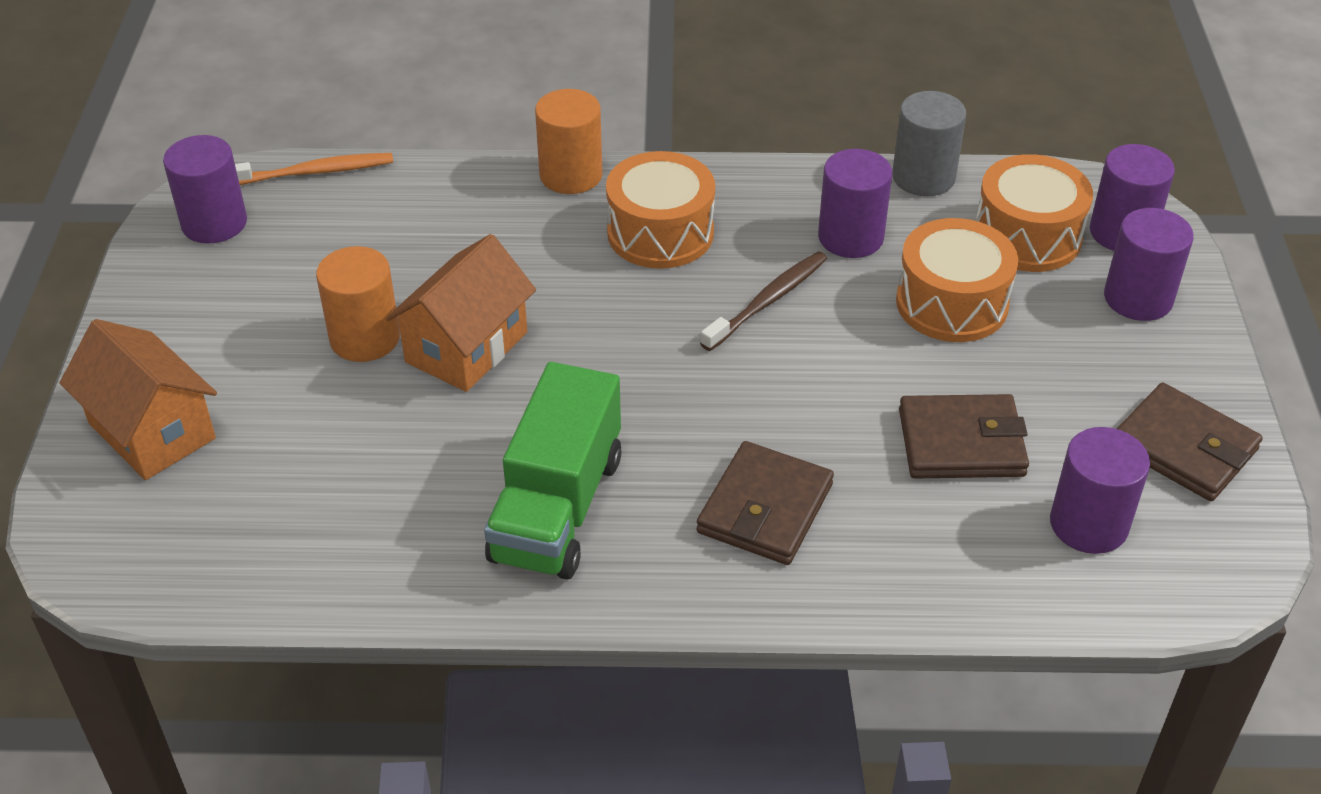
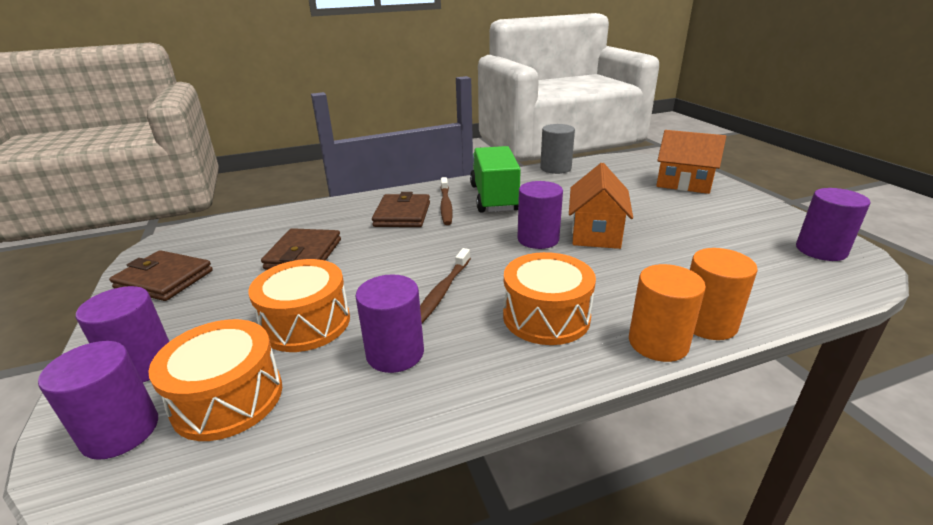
camera: 160 degrees right, 15 degrees down
orange toothbrush [235,153,393,185] -> none
orange cylinder [316,246,400,362] -> orange cylinder moved to [690,248,758,340]
grey cylinder [892,91,966,196] -> grey cylinder moved to [540,124,575,174]
brown wallet [899,394,1029,479] -> brown wallet turned 60 degrees counterclockwise [261,228,341,269]
purple cylinder [1050,427,1150,554] -> purple cylinder moved to [517,181,563,249]
none -> brown toothbrush [441,177,453,225]

